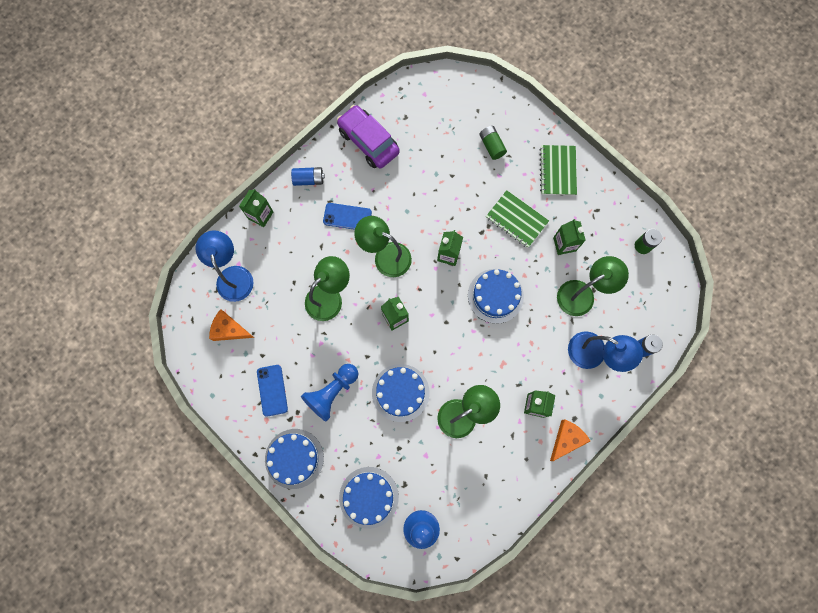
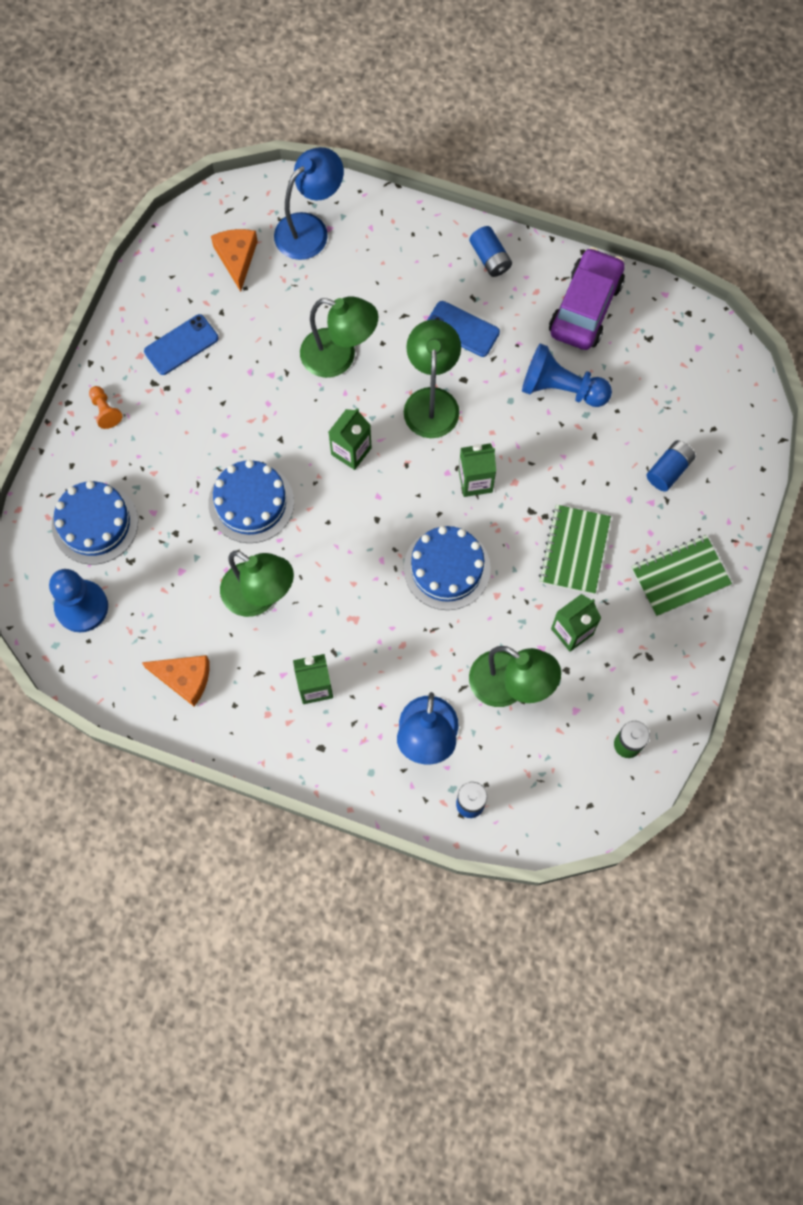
camera: 65 degrees right, 5 degrees down
green carton [239,189,273,227] -> none
blue cake [265,429,324,489] -> orange pawn [89,386,122,429]
blue pawn [301,364,358,421] -> blue pawn moved to [522,343,612,407]
blue phone [323,203,372,230] -> blue phone turned 45 degrees counterclockwise [427,301,500,357]
green battery [479,126,507,160] -> blue battery [647,440,696,491]
orange cheese [550,419,590,461] -> orange cheese moved to [141,655,209,706]

